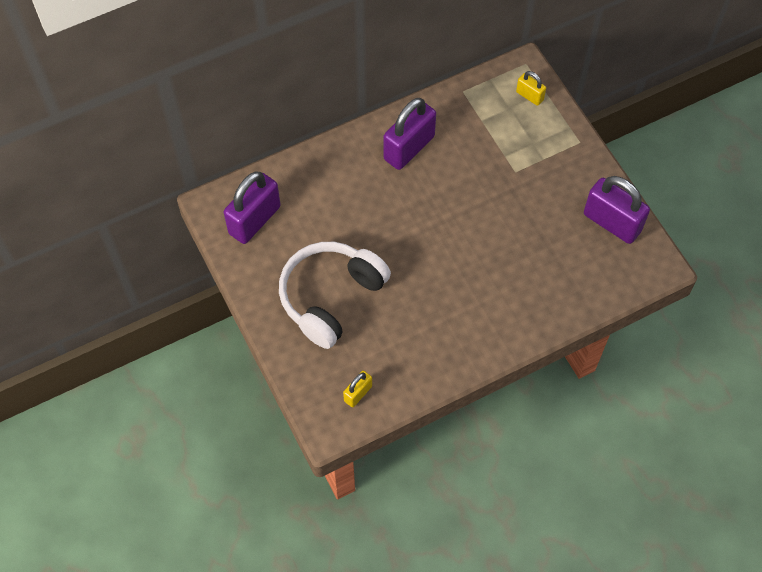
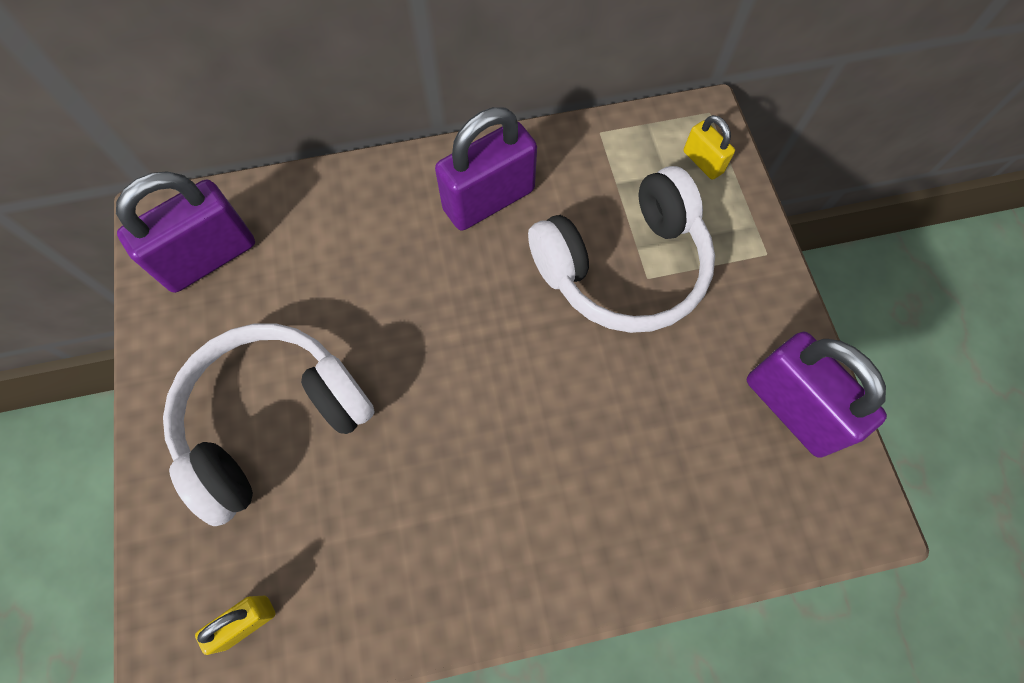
camera: 15 degrees right, 5 degrees up
none -> white headphones [528,166,715,333]

